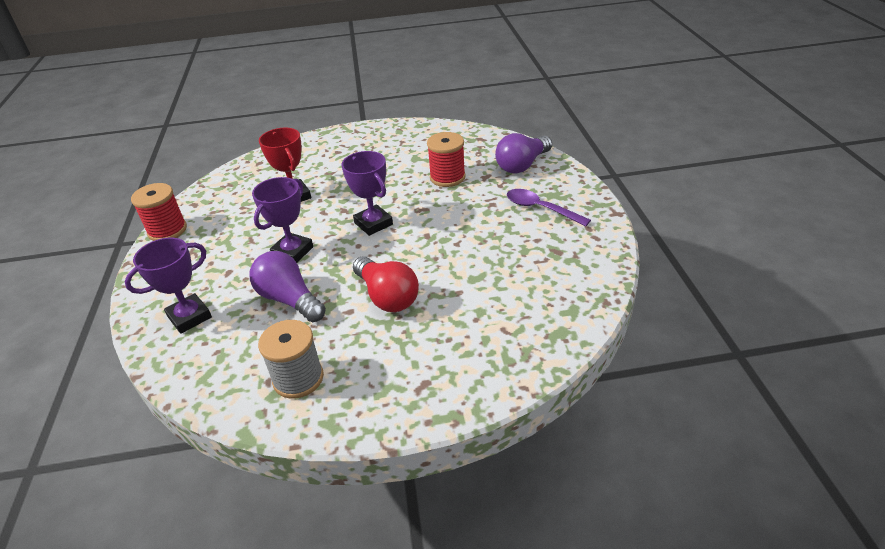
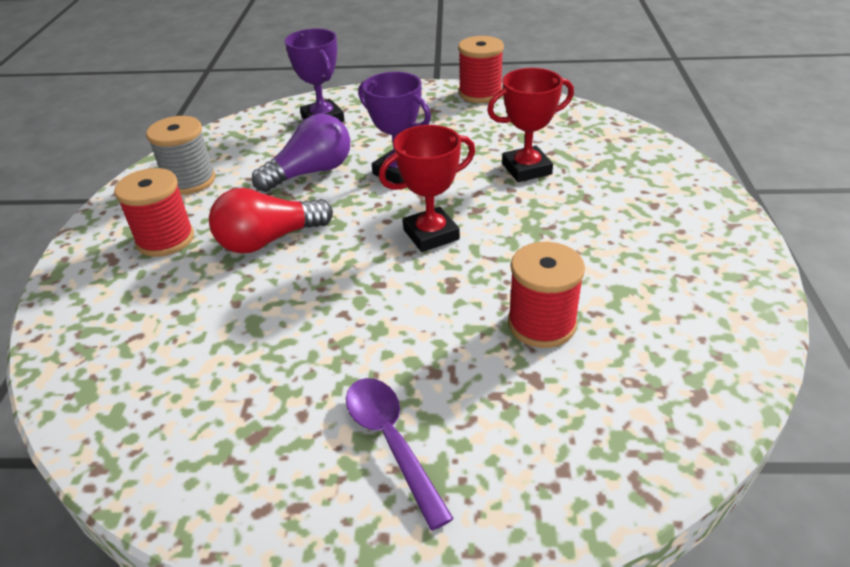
camera: 100 degrees right, 0 degrees up
purple trophy [341,151,393,236] -> red trophy [379,125,475,252]
purple light bulb [495,133,552,174] -> none
purple spoon [507,189,591,226] -> purple spoon turned 75 degrees counterclockwise [346,378,454,530]
none -> red spool [114,168,194,257]

